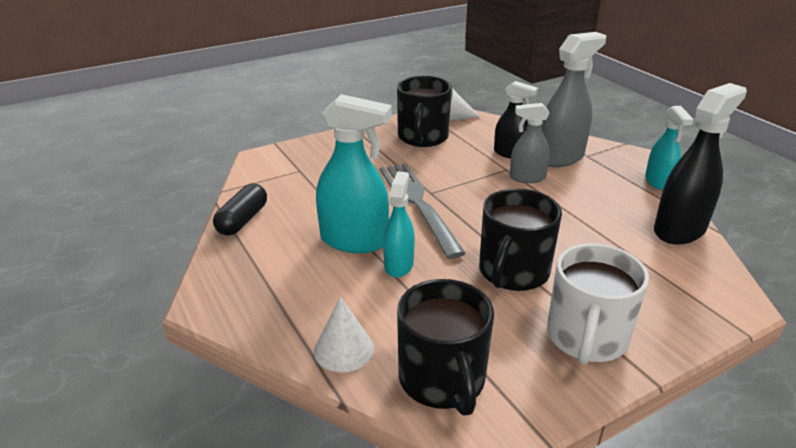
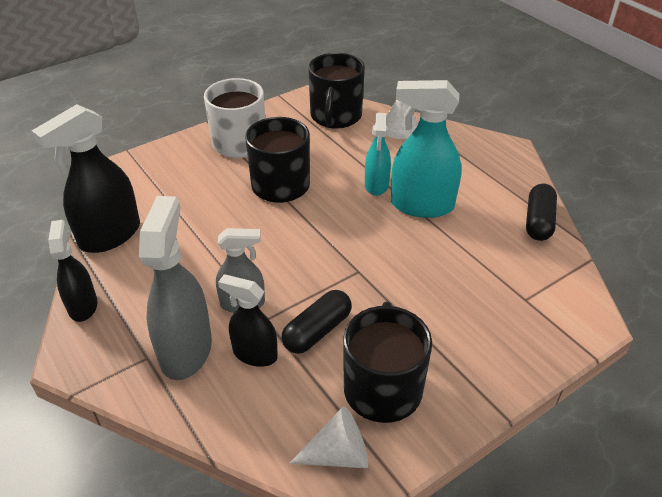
camera: 175 degrees right, 10 degrees up
grey fork [380,163,466,259] -> none
black mug [397,279,494,416] -> black mug turned 150 degrees counterclockwise [308,53,365,129]
grey spray bottle [542,32,606,167] -> grey spray bottle turned 135 degrees clockwise [139,196,212,380]
turquoise spray bottle [645,106,693,190] -> black spray bottle [48,220,97,322]
none -> black capsule [282,290,352,354]

